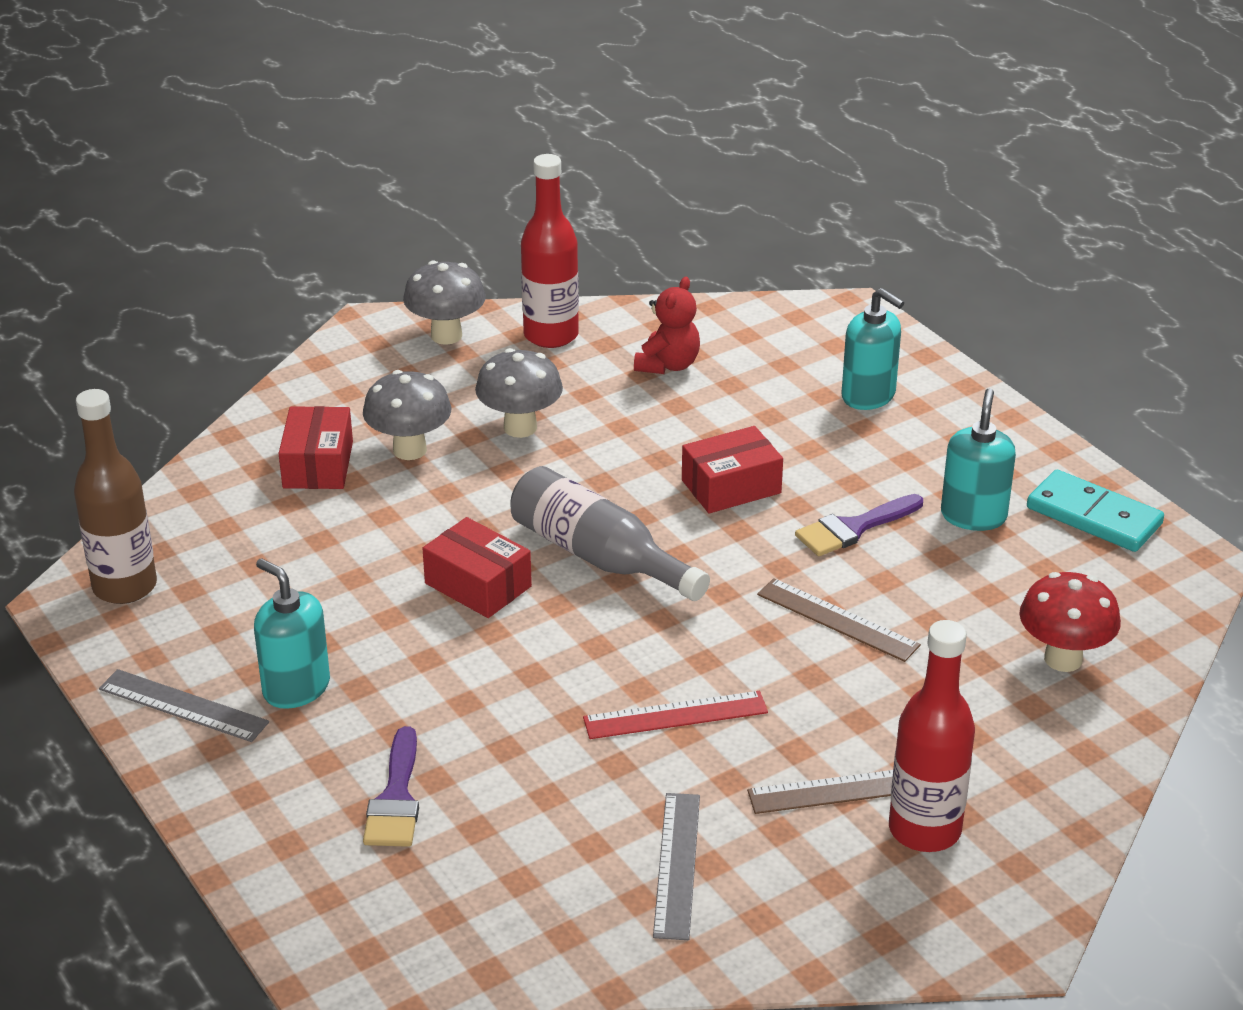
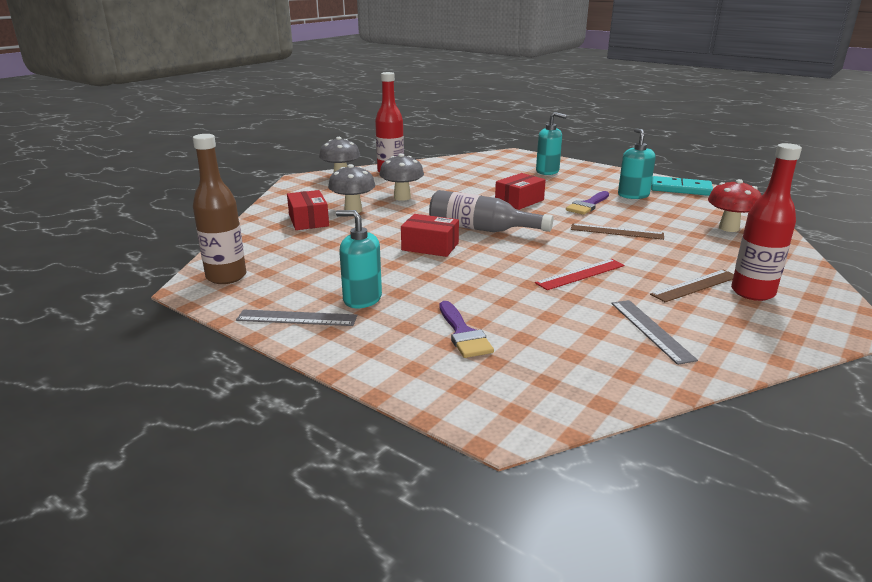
camera: 20 degrees left, 10 degrees down
red teddy bear [634,277,700,374] -> none

